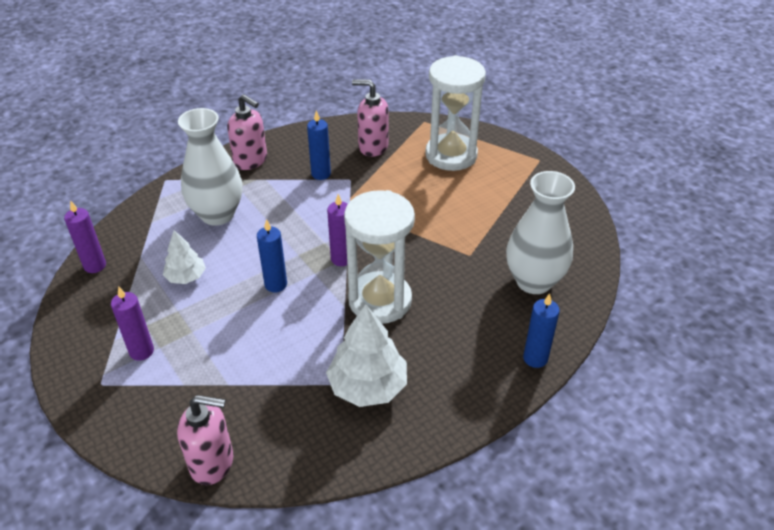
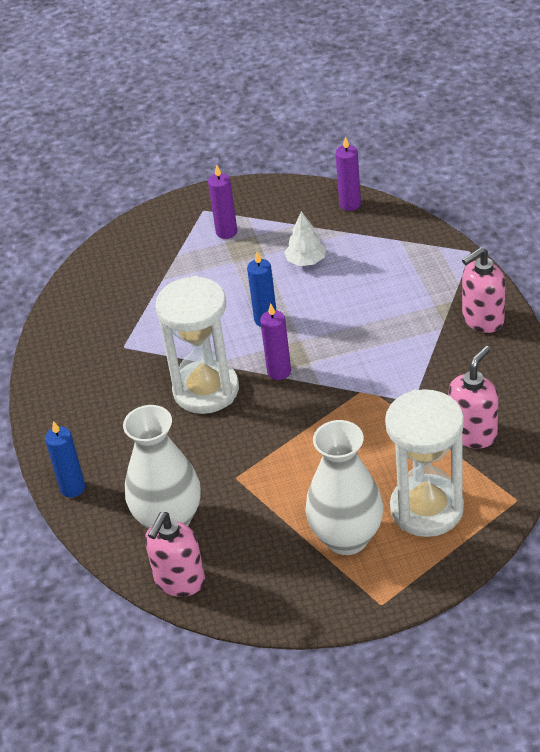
camera: 115 degrees right, 0 degrees up
pink soap dispenser [177,395,233,485] -> pink soap dispenser moved to [145,512,205,597]
white vase [178,108,242,226] -> white vase moved to [305,420,383,555]
blue candle [307,111,331,180] -> none
white tree [326,304,407,407] -> none

